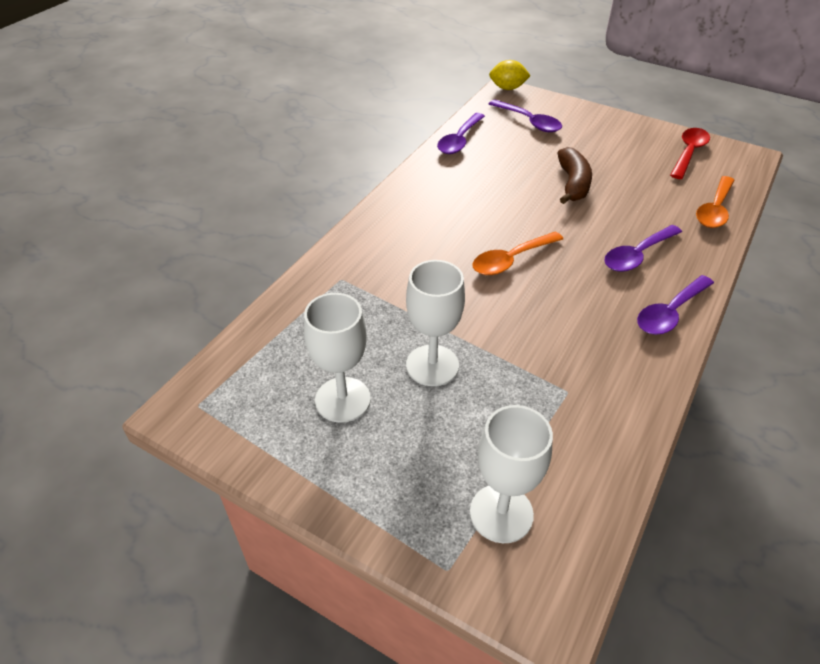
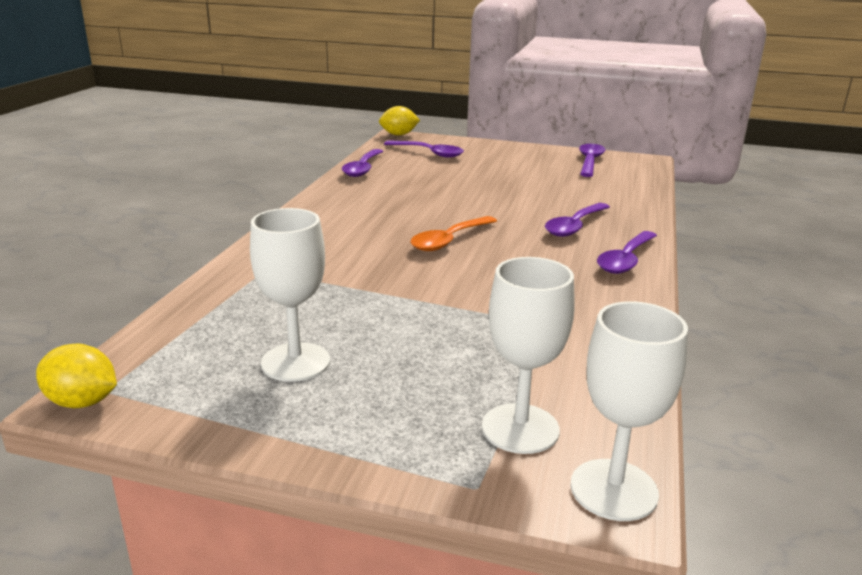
camera: 15 degrees left, 20 degrees down
white goblet [406,260,465,386] -> white goblet moved to [571,301,688,521]
brown banana [558,147,592,204] -> none
red spoon [670,128,710,179] -> purple spoon [579,144,606,177]
orange spoon [696,176,735,228] -> none
none -> yellow lemon [36,344,117,408]

